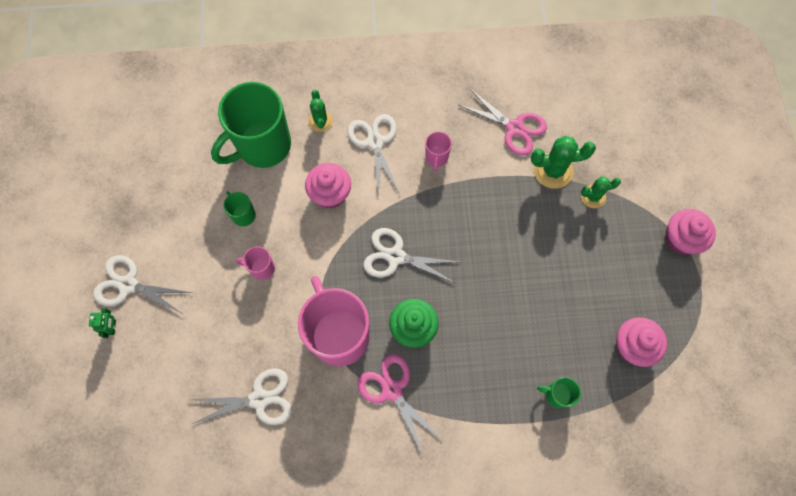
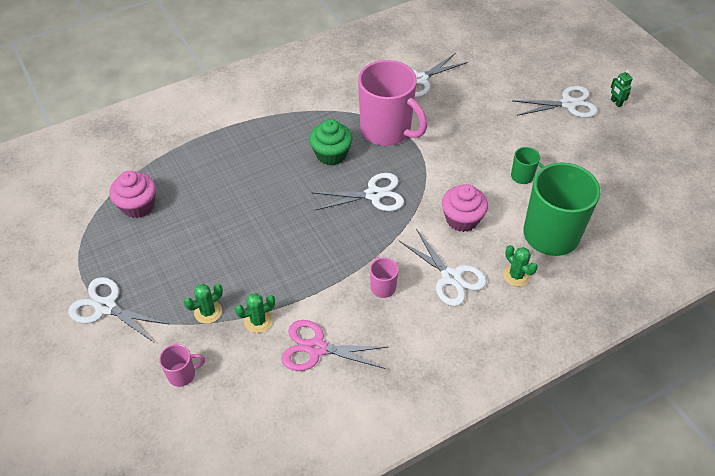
camera: 155 degrees right, 20 degrees down
green robot [89,308,116,338] -> green robot moved to [611,70,633,107]
pink mug [236,246,275,280] -> pink mug moved to [159,344,205,387]
pink scissors [357,354,442,455] -> none
green cactus [531,136,596,189] -> green cactus [235,293,275,333], size x0.63
green mug [537,377,581,408] -> none
pink cupcake [665,209,716,255] -> white scissors [68,277,169,342]

